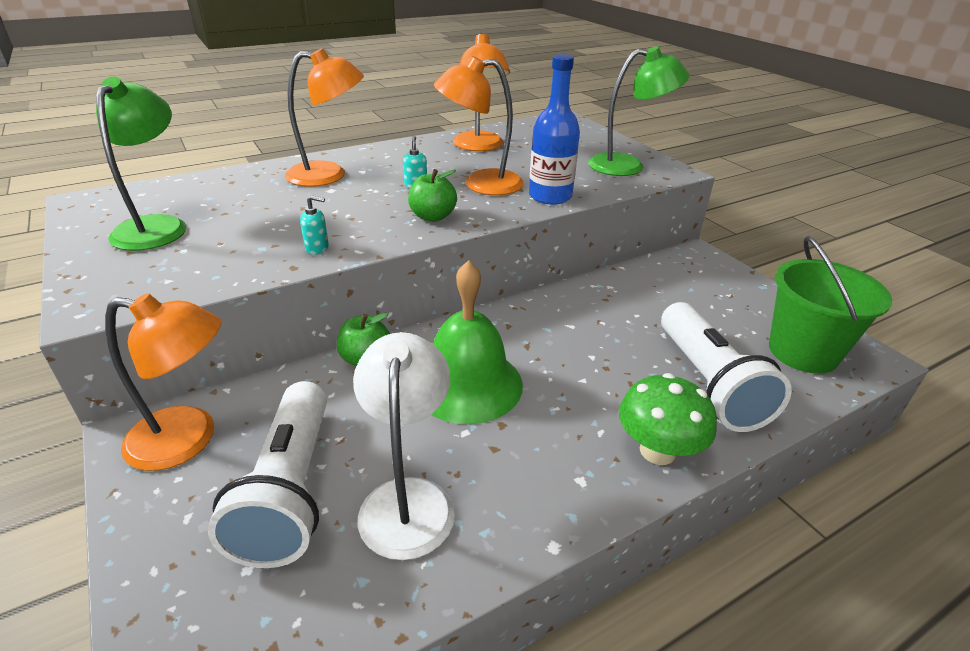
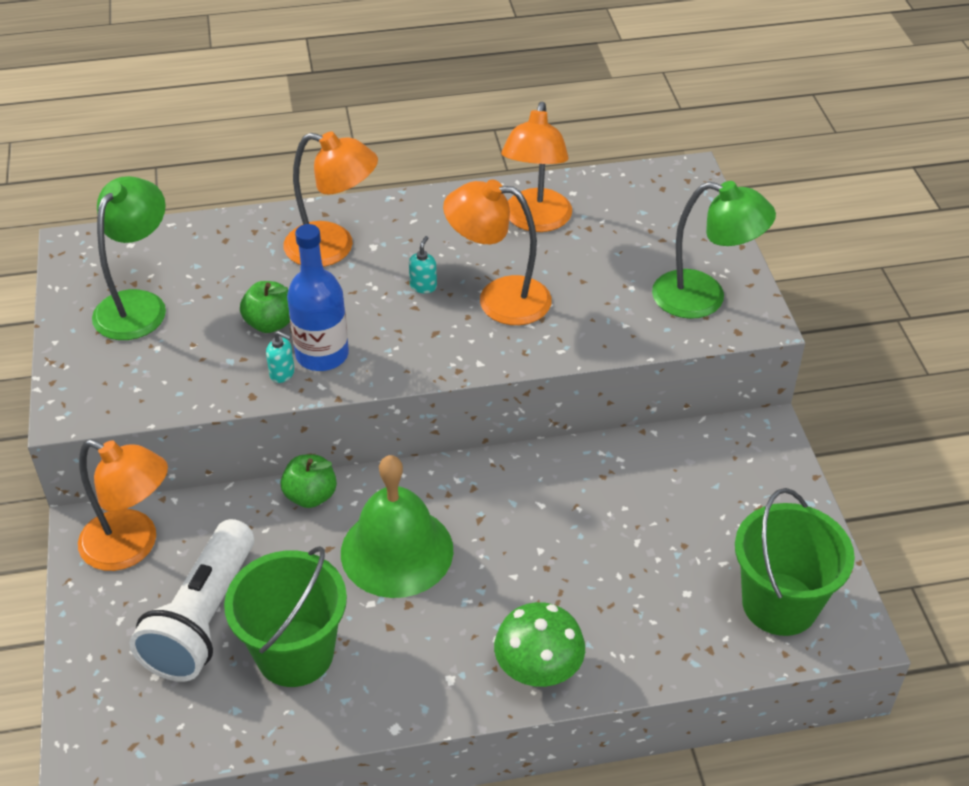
camera: 20 degrees right, 10 degrees up
white lamp [353,332,455,560] -> green bucket [224,546,347,687]
green apple [408,169,457,222] -> green apple moved to [240,281,290,333]
blue bottle [529,54,580,205] -> blue bottle moved to [287,224,349,371]
white flashlight [661,302,792,432] -> none

